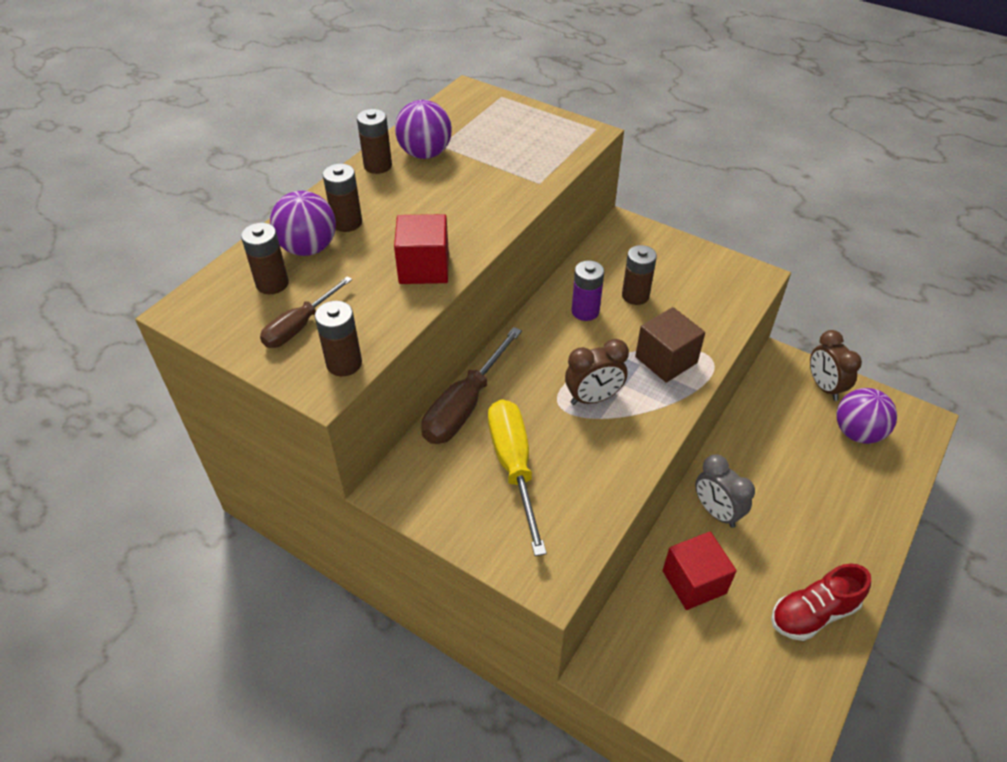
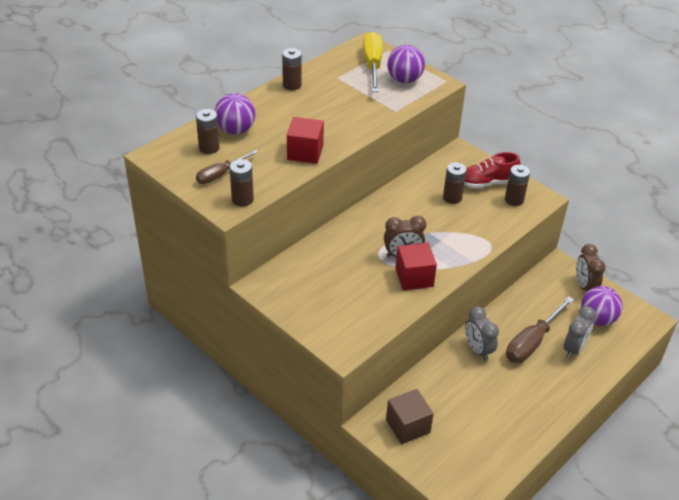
camera: 10 degrees right, 5 degrees down
brown battery [323,164,362,232] -> brown battery moved to [505,165,530,206]
purple ball [395,100,452,159] -> purple ball moved to [387,45,425,83]
brown screwdriver [421,327,522,444] -> brown screwdriver moved to [506,296,574,363]
yellow screwdriver [488,399,547,556] -> yellow screwdriver moved to [363,32,382,92]
purple battery [572,260,604,321] -> none
brown cube [635,307,705,383] -> brown cube moved to [386,389,434,444]
red cube [663,532,737,610] -> red cube moved to [395,243,437,290]
red shoe [771,564,871,641] -> red shoe moved to [464,152,521,189]
none -> grey clock [564,306,596,359]

